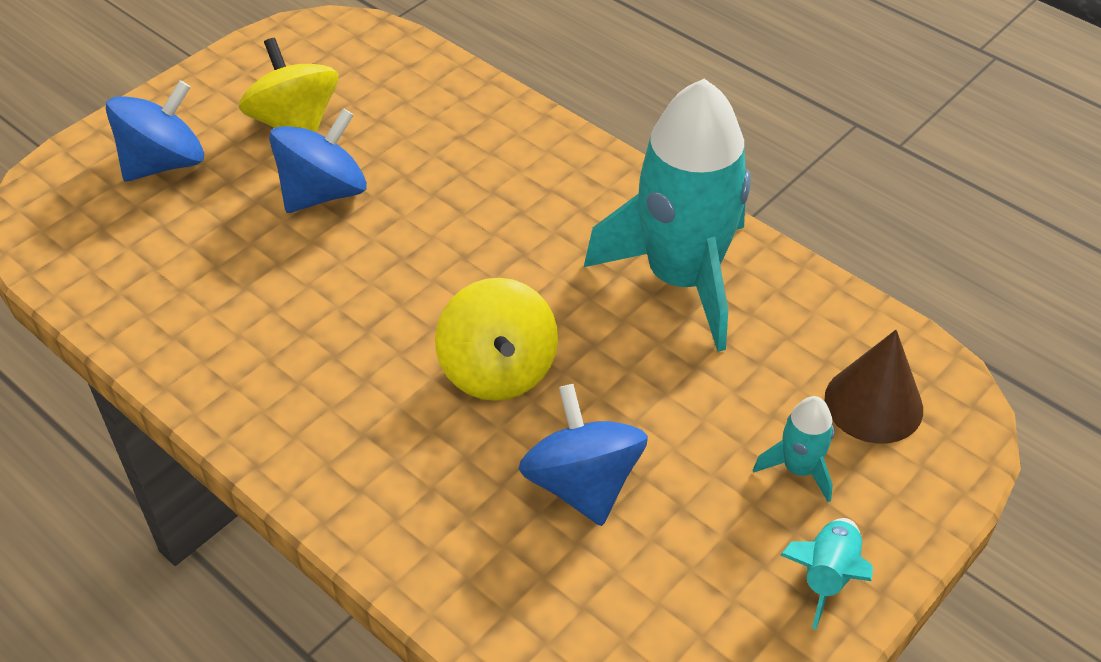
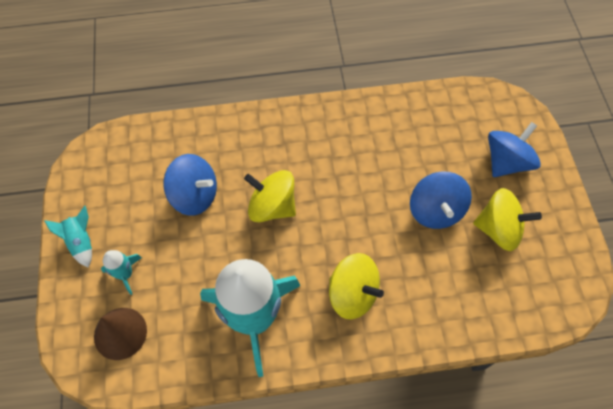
camera: 130 degrees right, 15 degrees up
blue spinning top [106,80,204,181] -> blue spinning top turned 135 degrees counterclockwise [488,122,541,177]
none -> yellow spinning top [329,253,384,319]

